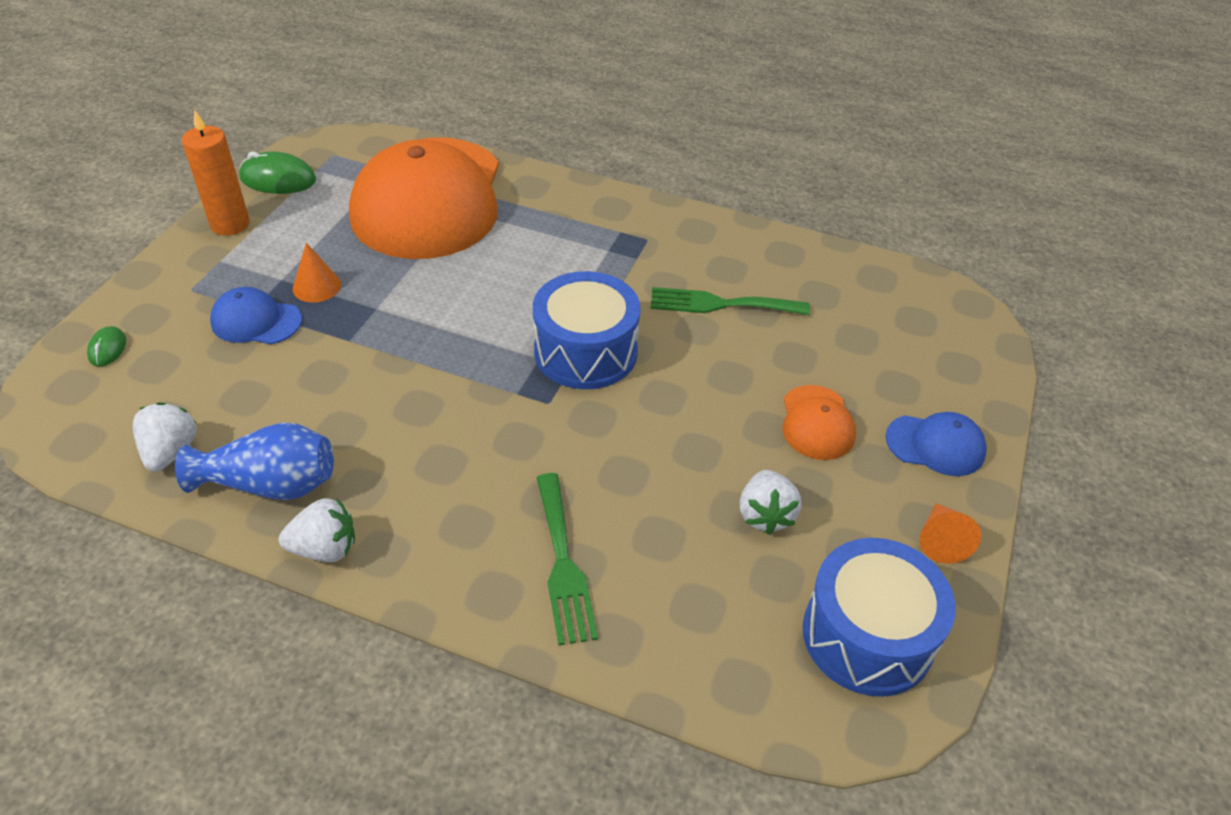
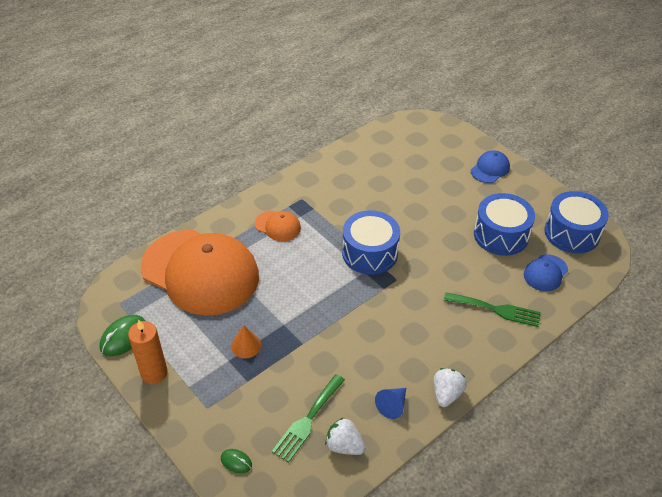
camera: 60 degrees left, 0 degrees up
blue vase [175,422,334,500] -> blue cone [375,388,406,419]
blue cap [210,287,302,344] -> blue cap moved to [524,254,568,291]
green fork [651,287,810,315] -> green fork moved to [272,374,345,463]
white strawberry [739,470,802,535] -> blue drum [474,193,535,256]
orange cap [783,385,856,460] -> orange cap moved to [255,211,301,241]
orange cone [920,503,981,564] -> none

